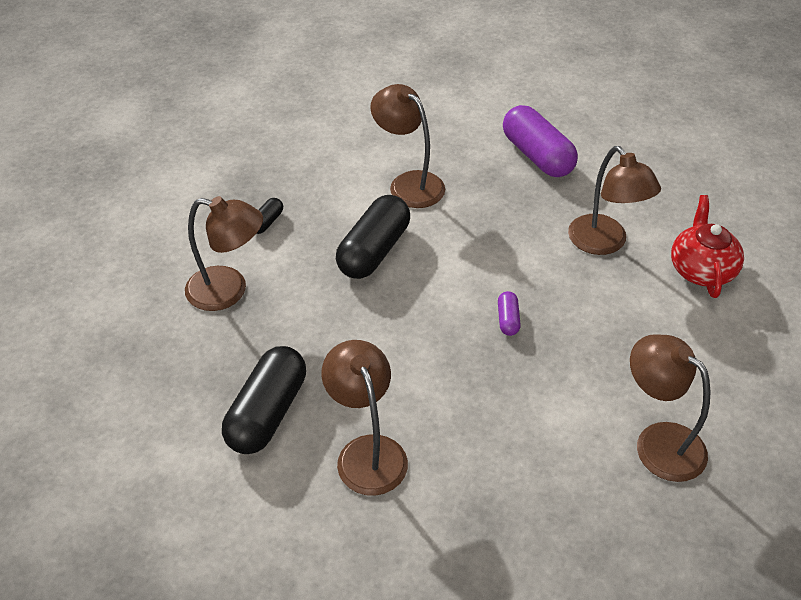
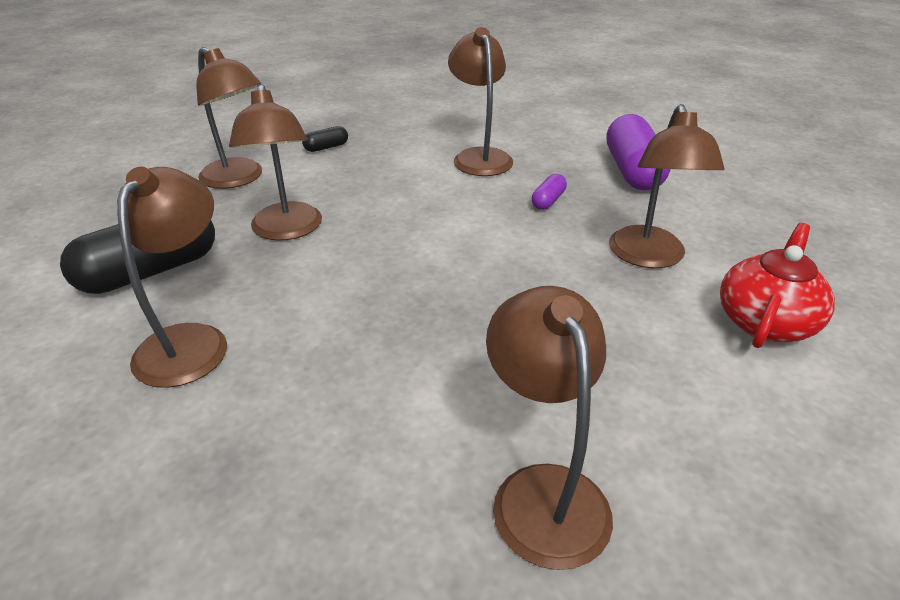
camera: 30 degrees right, 10 degrees down
black capsule [336,195,410,279] -> none
purple capsule [498,291,521,336] -> purple capsule moved to [532,174,567,210]
none -> brown lamp [229,84,322,241]

